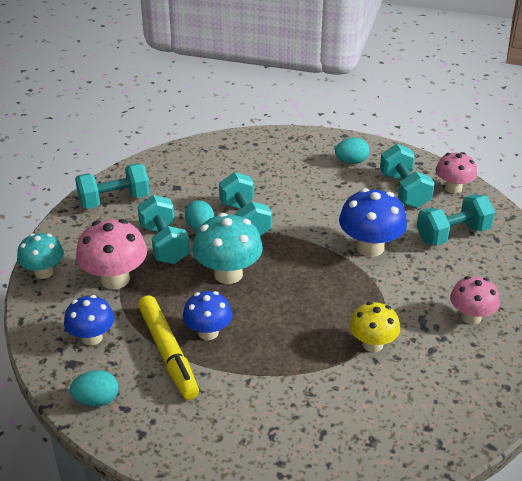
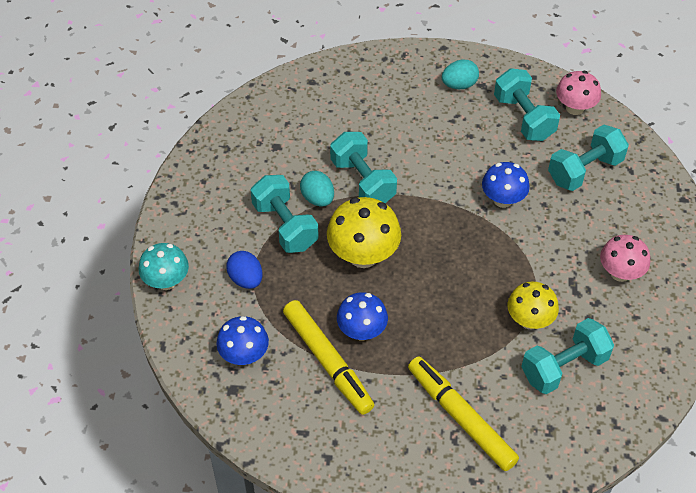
camera: 10 degrees left, 15 degrees up
turquoise egg [70,370,119,407] -> none
turquoise dumbbell [75,163,150,209] -> turquoise dumbbell moved to [521,318,614,394]
pink mushroom [76,219,147,289] -> blue egg [226,251,262,289]
turquoise mushroom [193,213,263,284] -> yellow mushroom [327,197,401,268]
blue mushroom [339,188,407,257] -> blue mushroom [482,162,530,208], size x0.66
none -> yellow marker [408,356,519,471]

